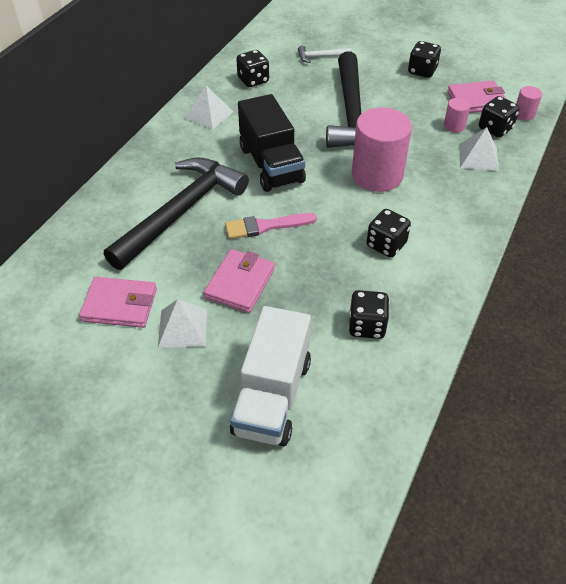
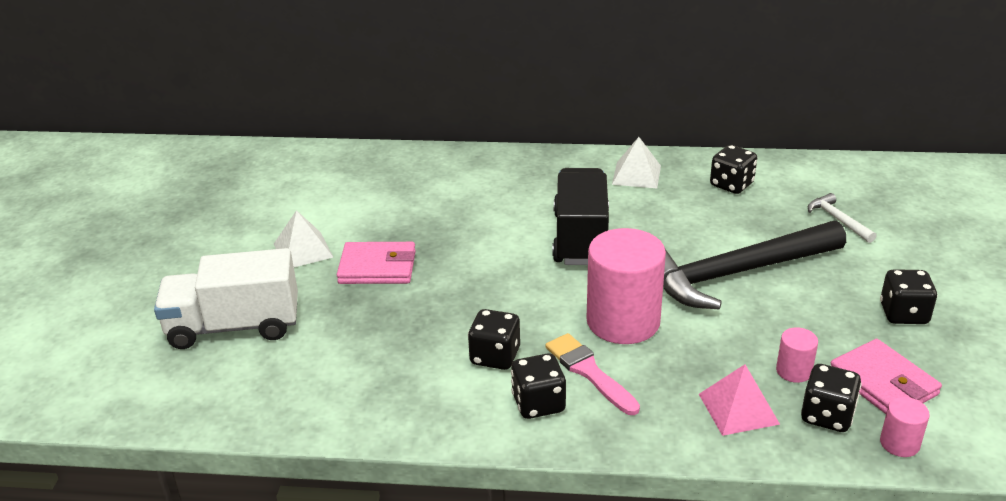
camera: 70 degrees right, 15 degrees down
pink wallet [79,277,157,328] -> none
black hammer [104,158,249,270] -> none
pink brush [225,213,317,239] -> pink brush moved to [545,333,640,415]
black truck [238,94,306,192] -> black truck turned 135 degrees clockwise [552,168,609,265]
black dice [348,290,390,339] -> black dice moved to [511,353,566,419]
white pyramid [459,127,499,171] -> pink pyramid [699,364,780,436]

